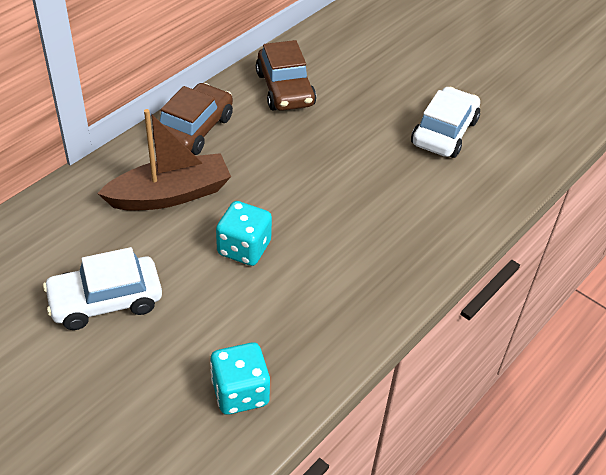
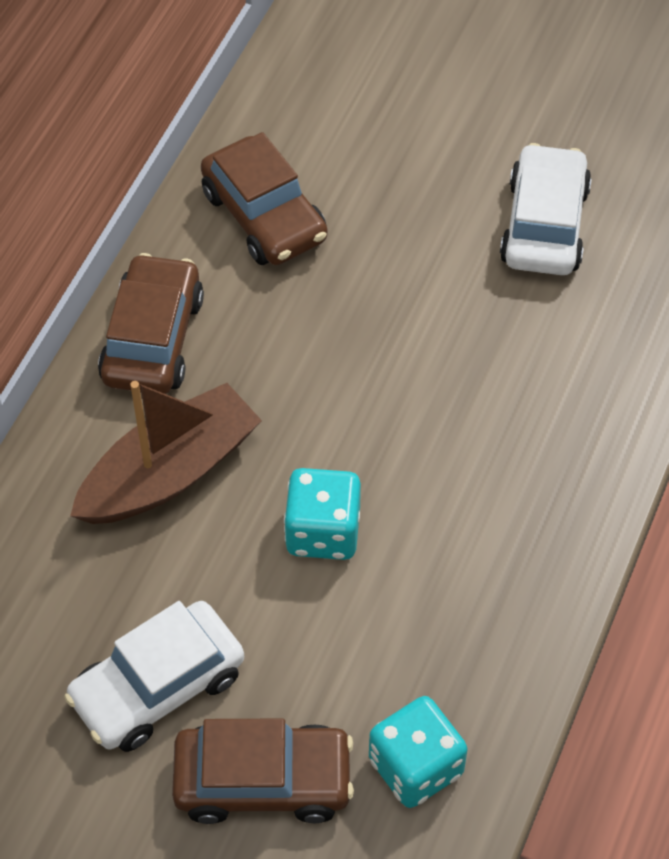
camera: 15 degrees left, 10 degrees up
none -> brown car [172,719,354,824]

